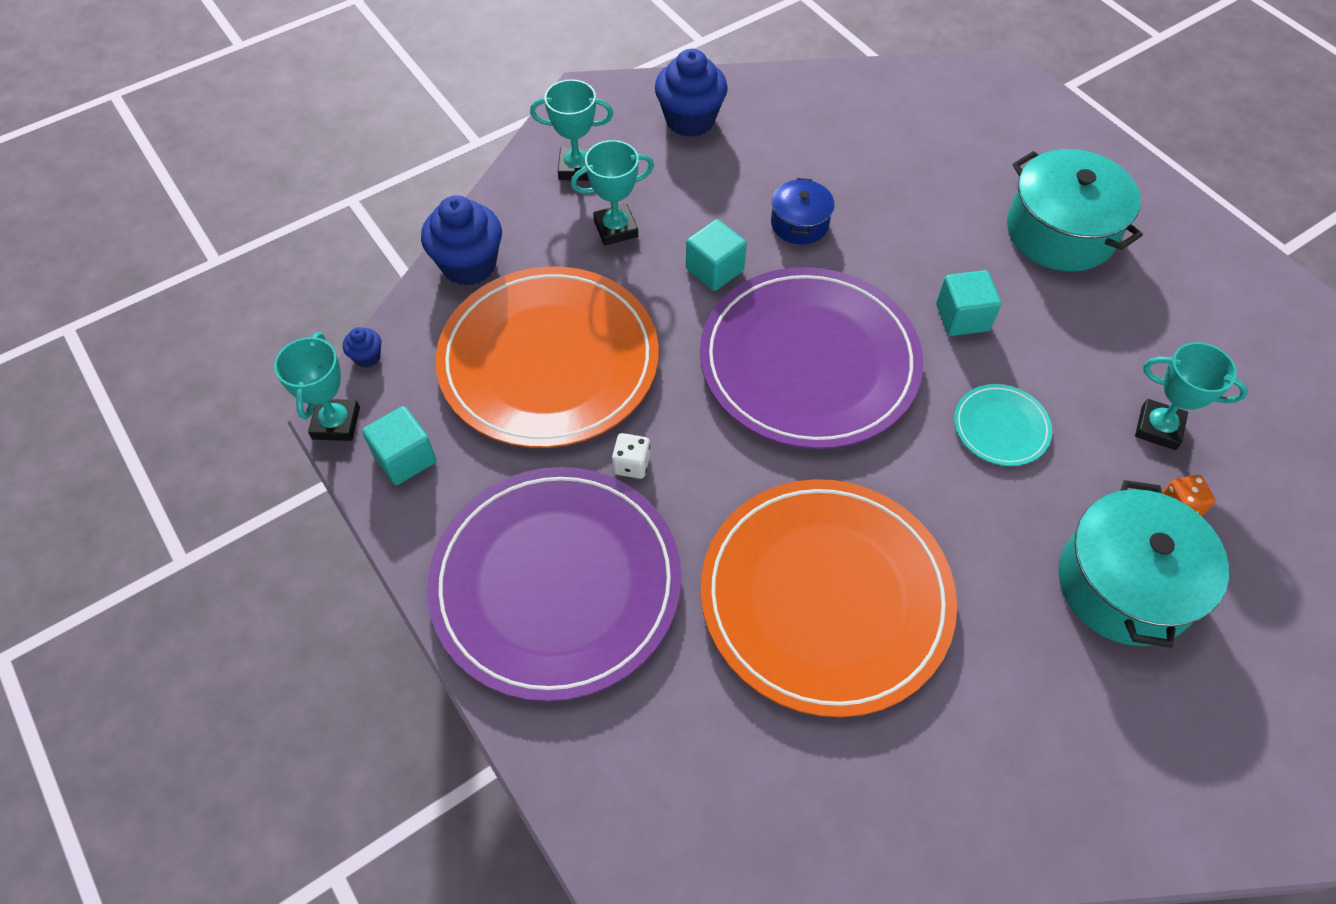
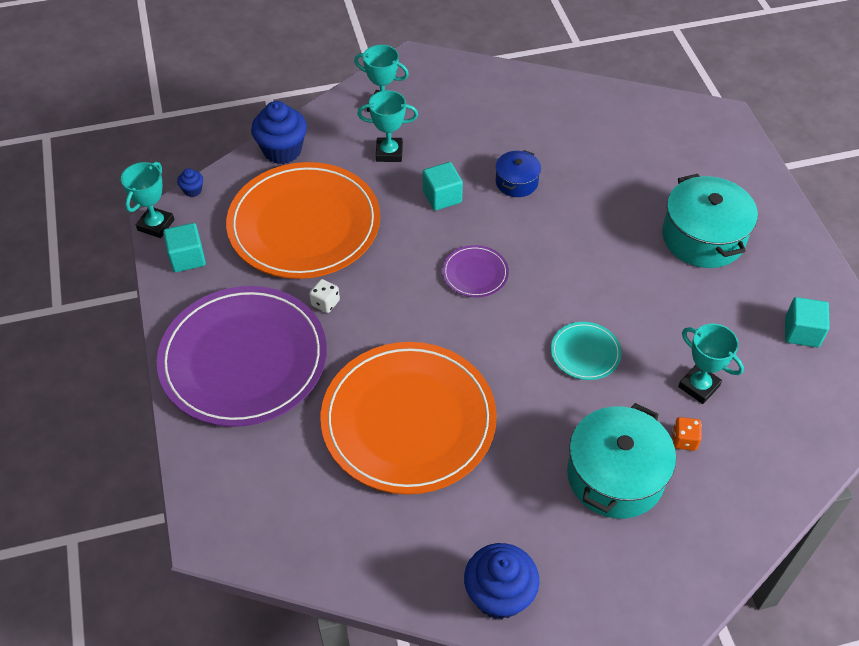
camera: 20 degrees right, 5 degrees down
blue cupcake [655,49,728,137] -> blue cupcake moved to [464,543,539,619]
purple plate [700,267,923,449] -> purple plate [442,245,509,297], size x0.42
turquoise cube [936,270,1001,336] -> turquoise cube moved to [785,297,830,347]

